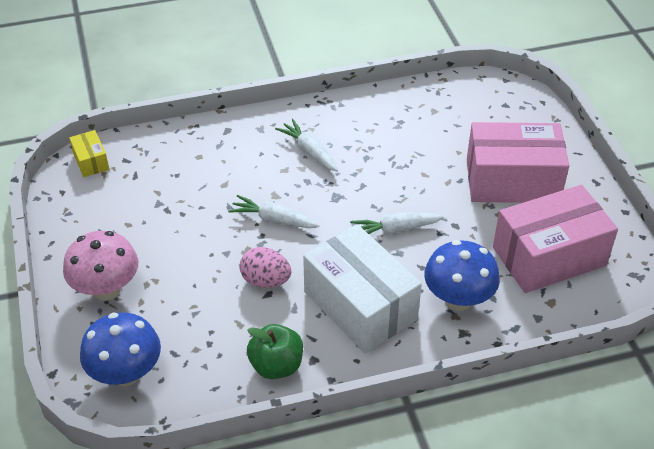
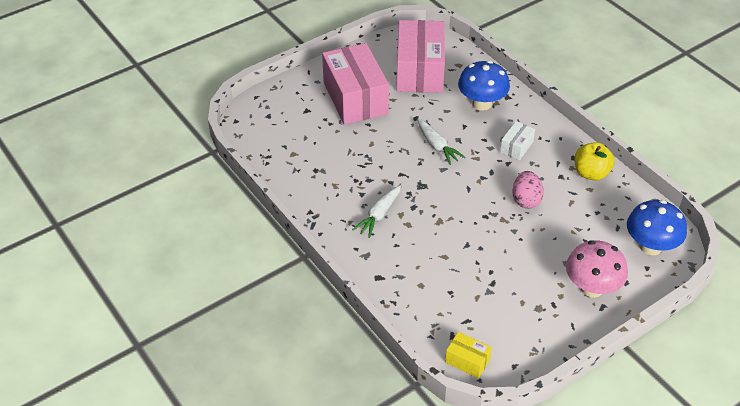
camera: 110 degrees left, 0 degrees up
yellow box [69,130,109,177] -> yellow box turned 75 degrees clockwise [445,332,492,378]
white carrot [228,195,319,228] -> none
green apple [247,324,303,379] -> yellow apple [575,142,615,181]
white box [303,224,422,353] -> white box [500,121,535,160], size x0.44
pink box [493,185,618,293] -> pink box turned 45 degrees clockwise [396,20,445,93]

